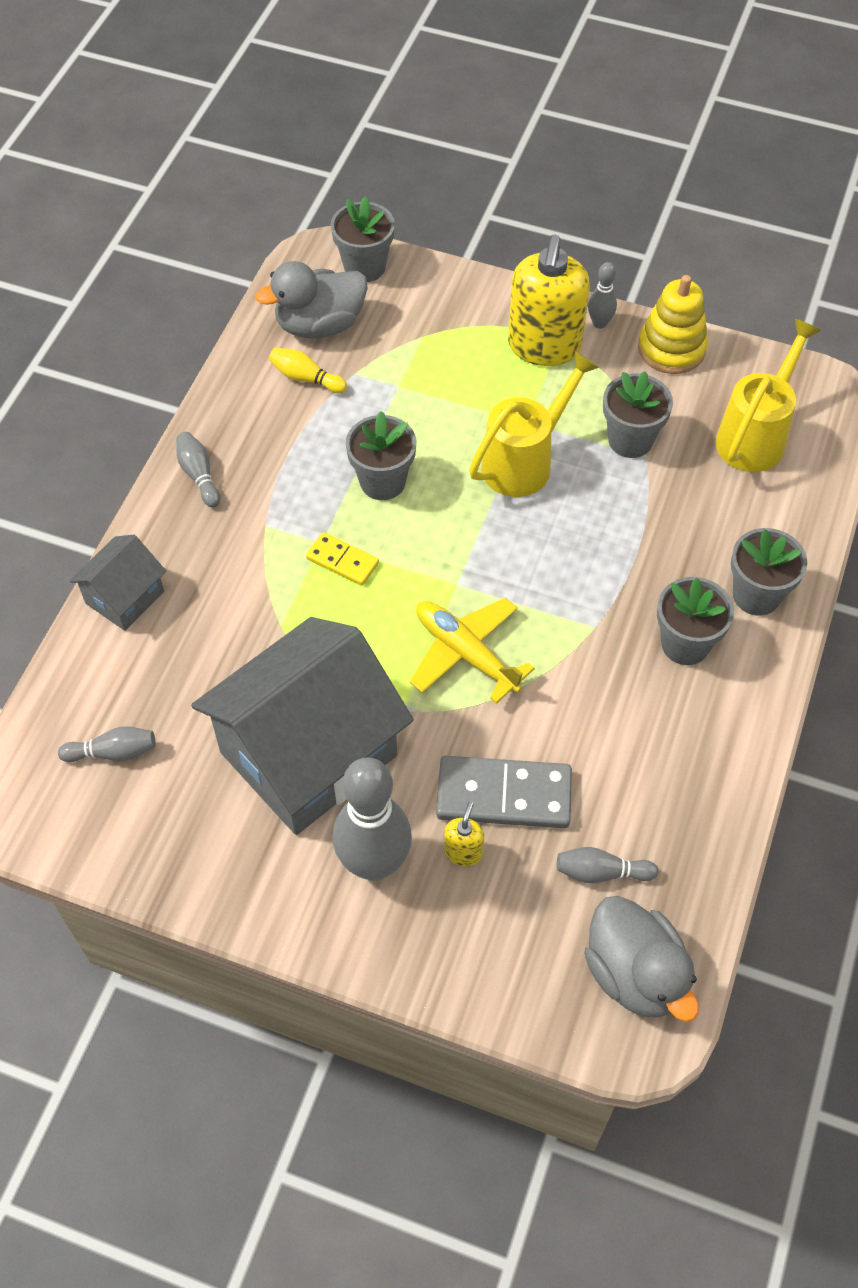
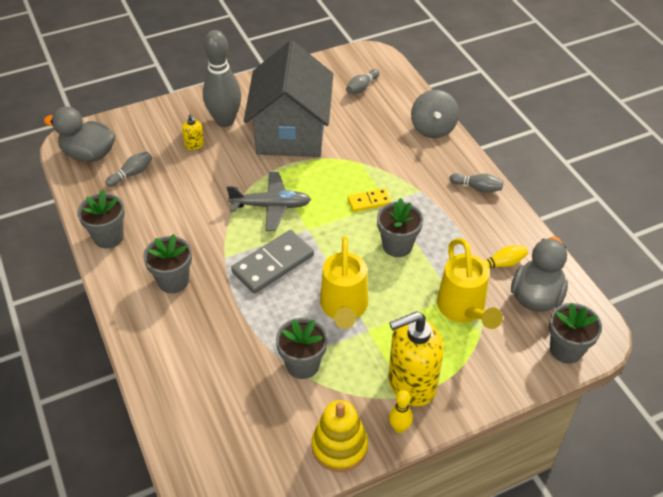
camera: 135 degrees right, 10 degrees down
grey house [69,534,166,631] -> grey spinning top [411,90,459,138]
yellow plane [410,598,535,704] -> grey plane [227,172,311,231]
grey domino [436,756,572,828] -> grey domino moved to [231,230,314,294]
yellow soap dispenser [508,234,590,366] -> yellow soap dispenser turned 75 degrees counterclockwise [388,311,444,407]
grey bowling pin [588,262,617,329] -> yellow bowling pin [389,390,413,433]
yellow watering can [716,319,821,472] -> yellow watering can moved to [437,238,503,329]
grey flower pot [731,528,807,616] -> grey flower pot moved to [77,189,125,248]

